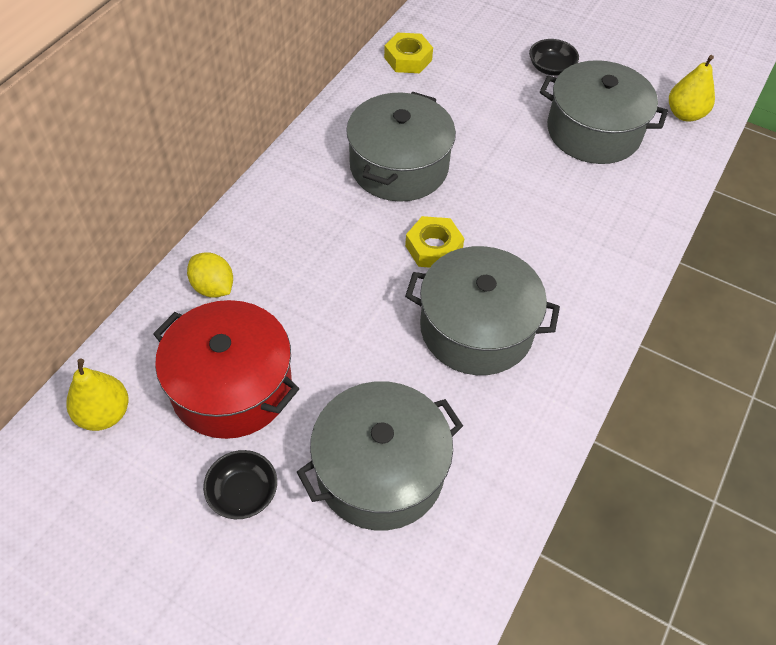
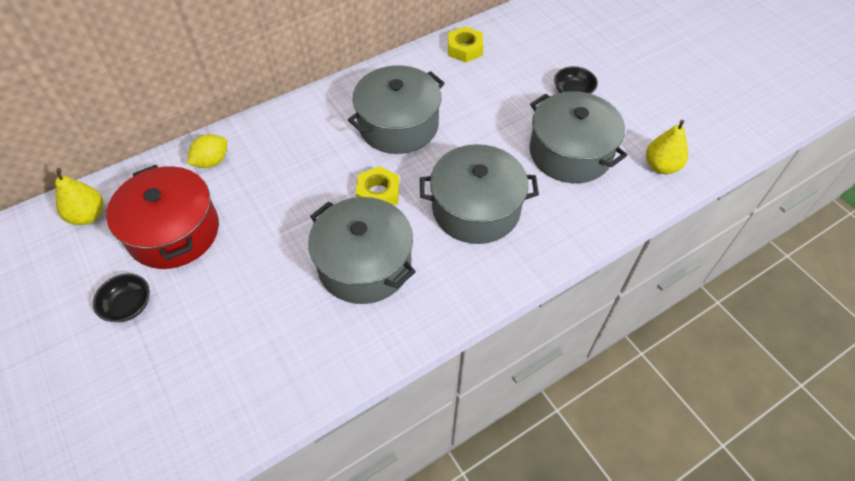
camera: 30 degrees right, 0 degrees up
yellow lemon [187,253,233,298] -> yellow lemon turned 60 degrees clockwise [188,134,227,168]
grey pot [297,381,463,530] -> grey pot moved to [420,144,539,244]

